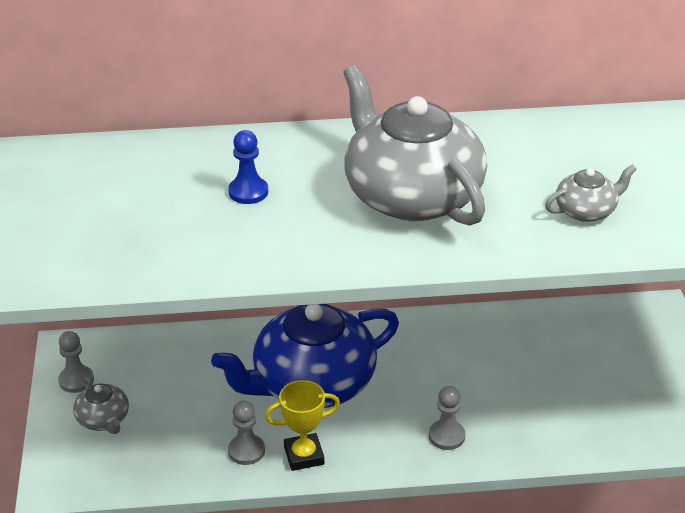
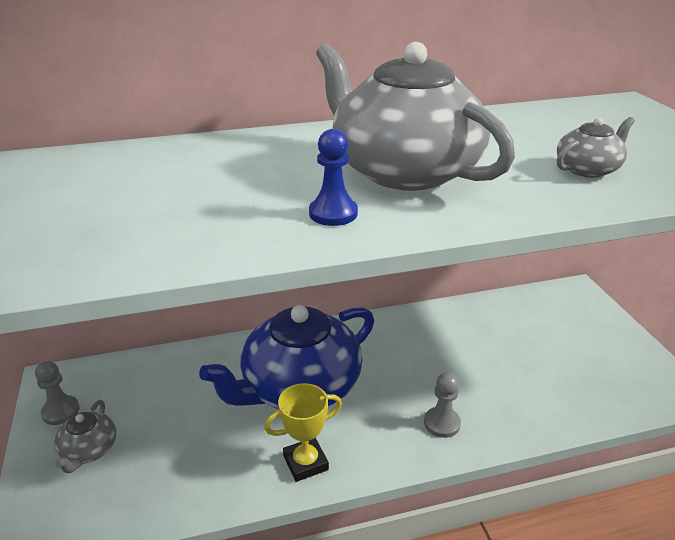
camera: 10 degrees left, 5 degrees down
grey teapot [73,376,129,434] -> grey teapot turned 45 degrees clockwise [54,400,116,473]
blue pawn [228,130,268,204] -> blue pawn moved to [309,129,358,226]
grey pawn [228,401,265,465] -> none

